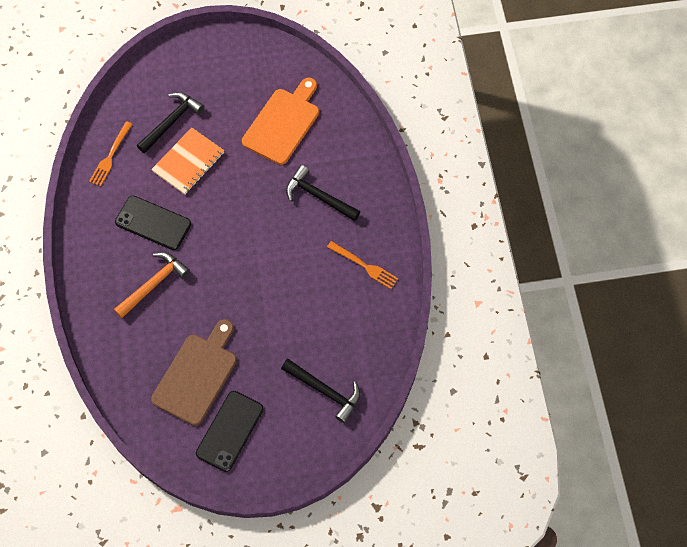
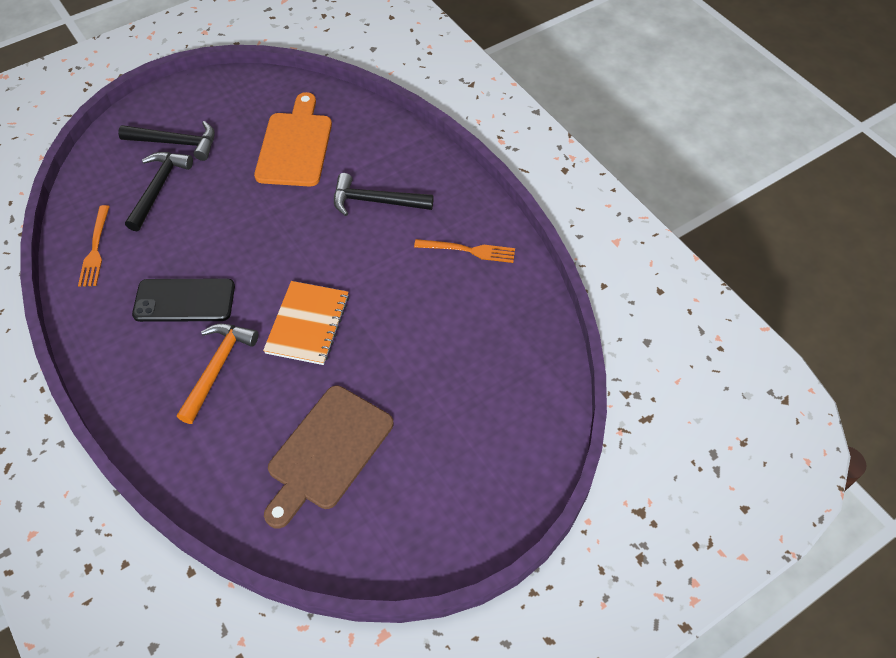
camera: 25 degrees left, 10 degrees down
orange notebook [151,127,224,195] -> orange notebook moved to [263,281,349,365]
brown cutting board [151,319,237,426] -> brown cutting board turned 150 degrees counterclockwise [264,386,393,529]
black phone [196,391,264,472] -> none
black hammer [281,359,361,423] -> black hammer moved to [118,121,215,161]

